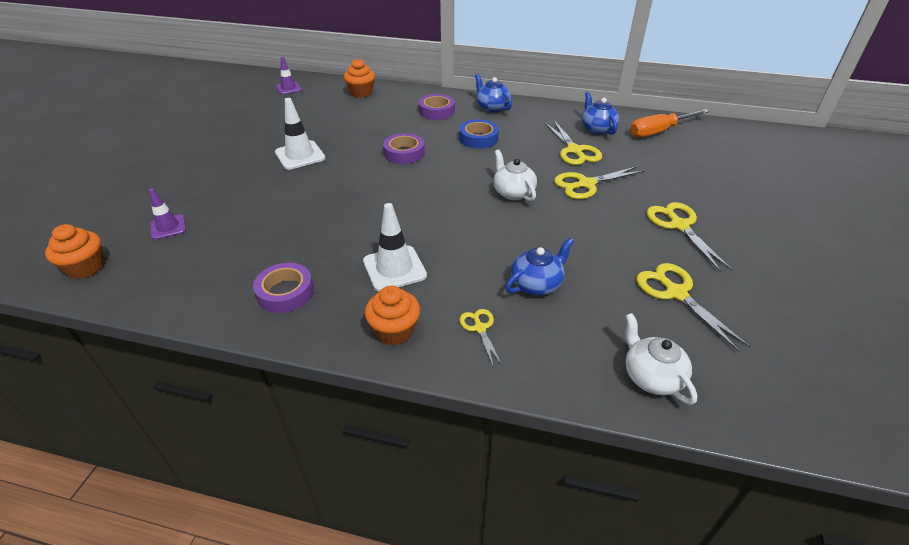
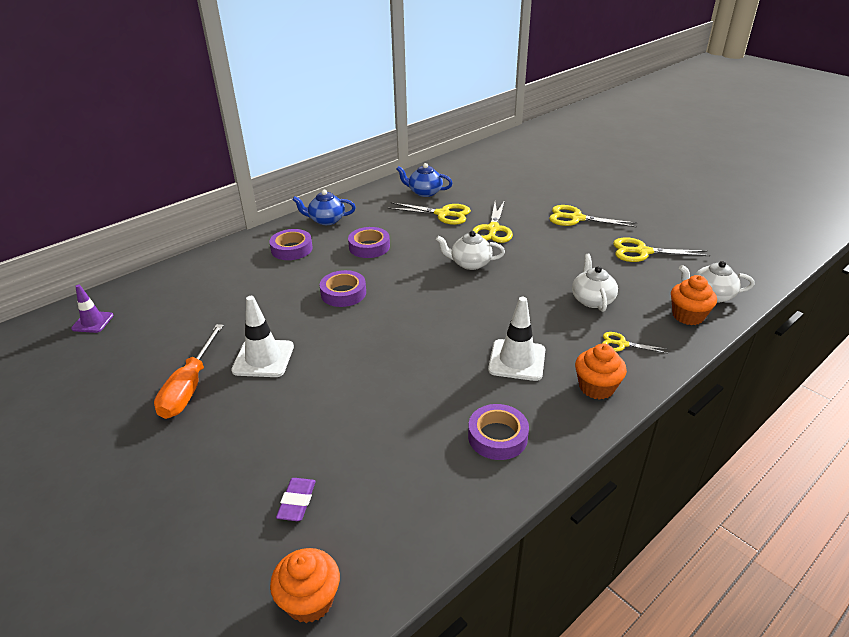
camera: 55 degrees left, 5 degrees down
purple traffic cone [149,188,186,240] -> purple eraser [276,478,316,521]
orange cupcake [344,59,375,98] -> orange cupcake moved to [671,275,717,325]
blue tape [459,119,499,149] -> purple tape [348,227,390,258]
blue teapot [506,238,574,295] -> white teapot [572,254,618,312]
orange screwdriver [630,109,709,137] -> orange screwdriver moved to [154,324,224,419]

